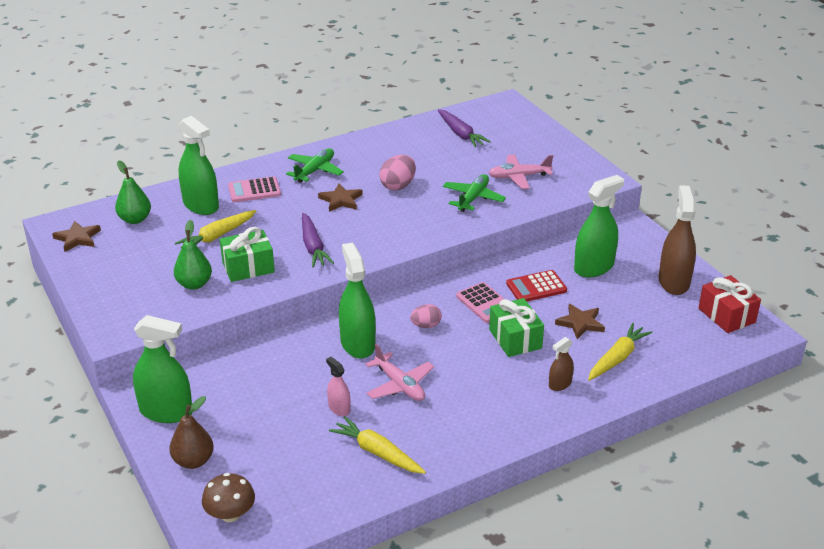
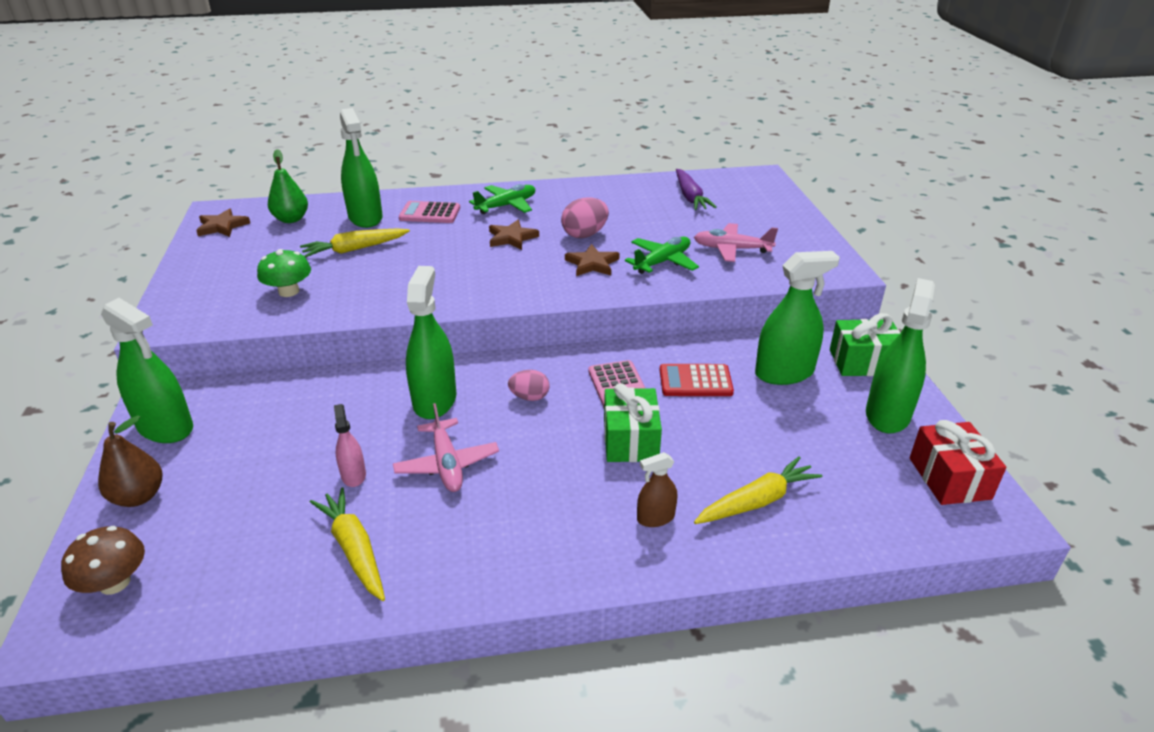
camera: 20 degrees right, 0 degrees up
green pear [174,220,212,290] -> green mushroom [257,249,311,297]
green gift [220,227,275,282] -> green gift moved to [830,313,901,376]
purple carrot [302,213,334,268] -> none
brown star [555,304,605,339] -> brown star moved to [565,244,620,276]
brown spray bottle [659,185,696,295] -> green spray bottle [866,278,935,433]

